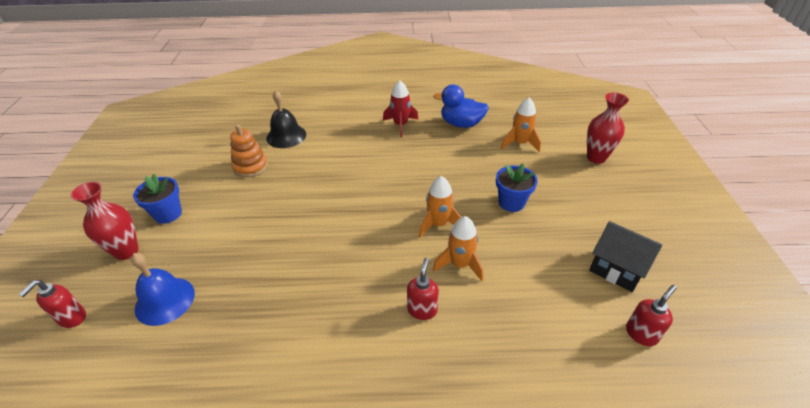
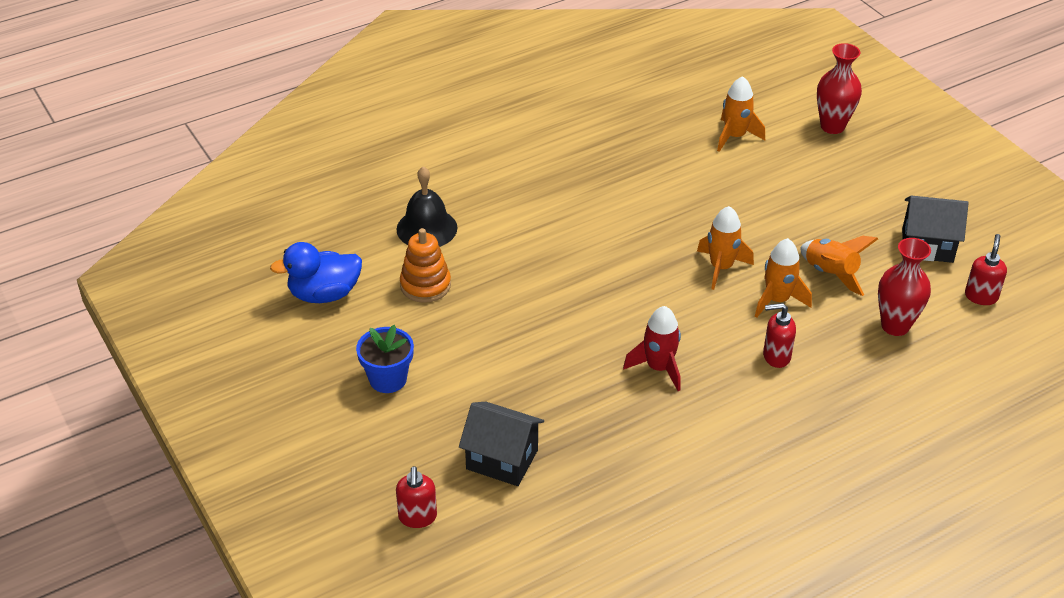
camera: 30 degrees left, 0 degrees up
red vase [71,182,139,260] -> red vase moved to [878,238,931,336]
blue bell [131,253,195,326] -> black house [459,402,544,486]
red rocket [383,80,419,137] -> red rocket moved to [623,306,681,391]
red soap dispenser [407,258,439,320] -> red soap dispenser turned 75 degrees counterclockwise [763,303,796,368]
blue duck [433,84,489,128] -> blue duck moved to [270,242,362,303]
blue flower pot [496,163,538,212] -> none
none -> orange rocket [800,236,878,296]

